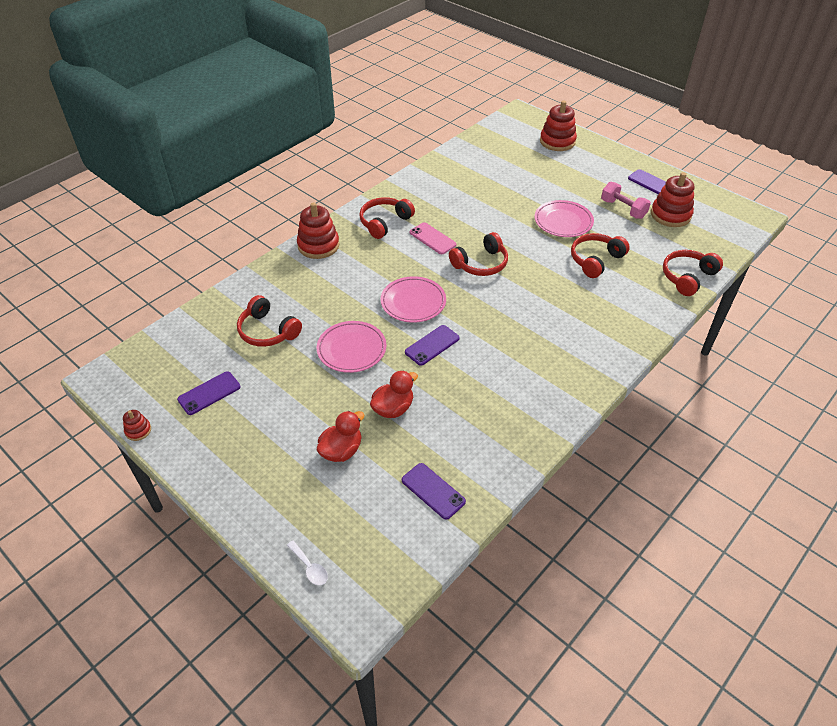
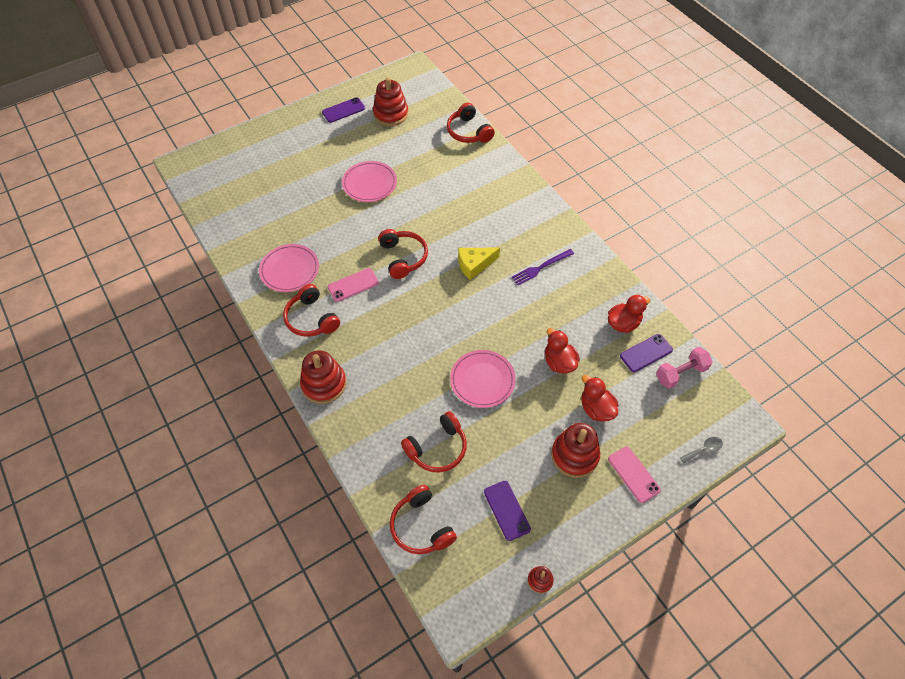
camera: 75 degrees left, 10 degrees up
white spoon [287,540,328,586] -> grey spoon [680,437,723,463]
pink plate [381,276,446,323] -> pink plate moved to [259,244,319,292]
purple phone [405,325,460,366] -> none
red stacking toy [540,100,577,151] -> red stacking toy moved to [551,423,600,478]
red headphones [571,233,630,278] -> red headphones moved to [390,485,457,554]
pink dumbbell [601,182,651,219] -> pink dumbbell moved to [656,347,713,389]
none -> yellow cheese [458,248,500,280]
none -> purple fork [512,249,574,285]
none -> red duck [608,295,650,333]
none -> pink phone [608,447,661,503]

